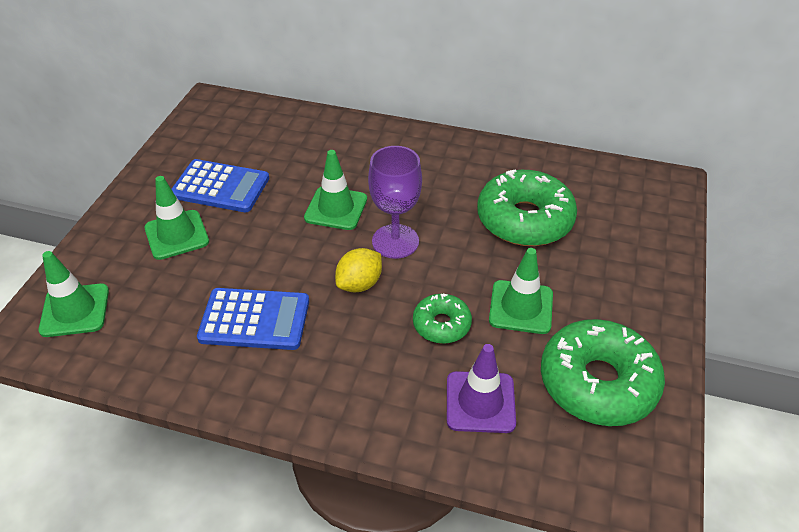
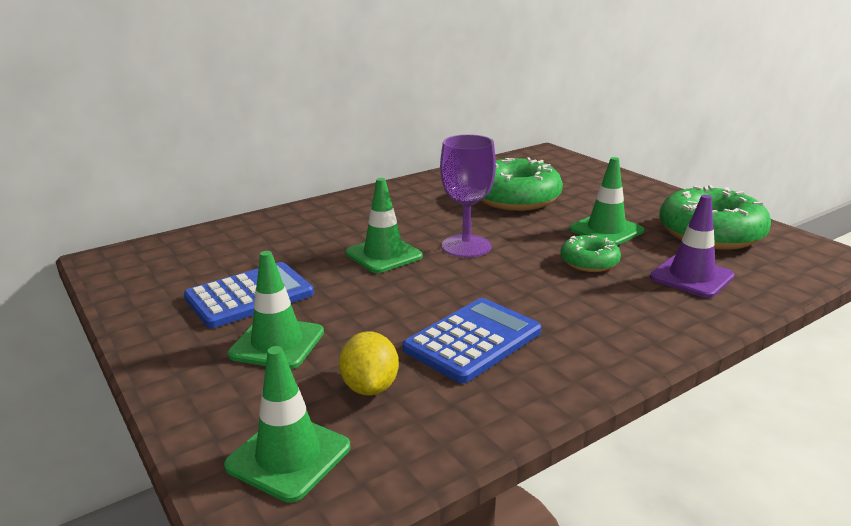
camera: 50 degrees left, 20 degrees down
yellow lemon [335,248,382,292] -> yellow lemon moved to [339,331,399,395]

